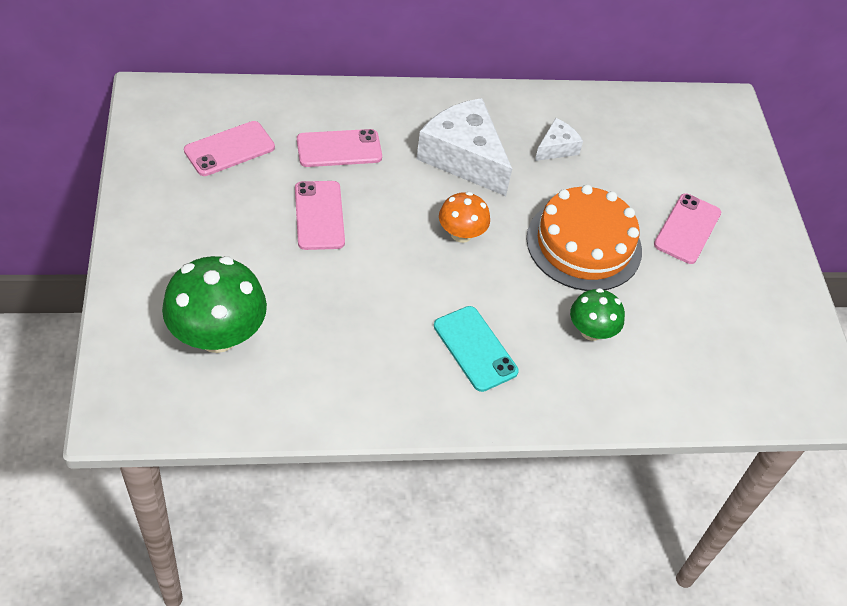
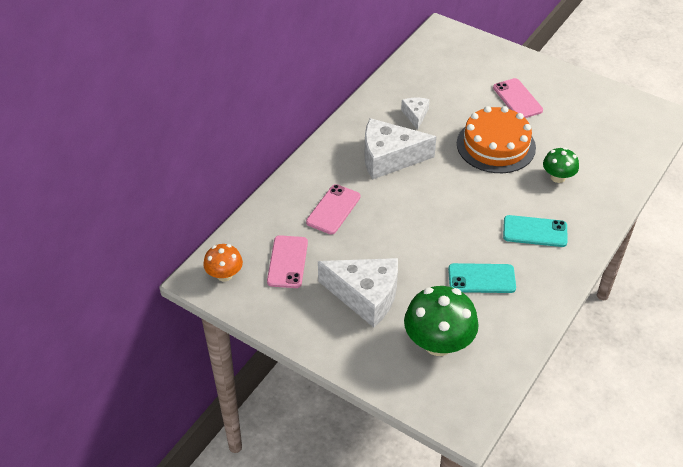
camera: 45 degrees left, 5 degrees down
pink phone [295,181,345,250] -> none
orange mushroom [439,192,490,243] -> orange mushroom moved to [203,244,243,281]
none -> white cheese [318,258,398,327]
none -> turquoise phone [448,263,516,293]

